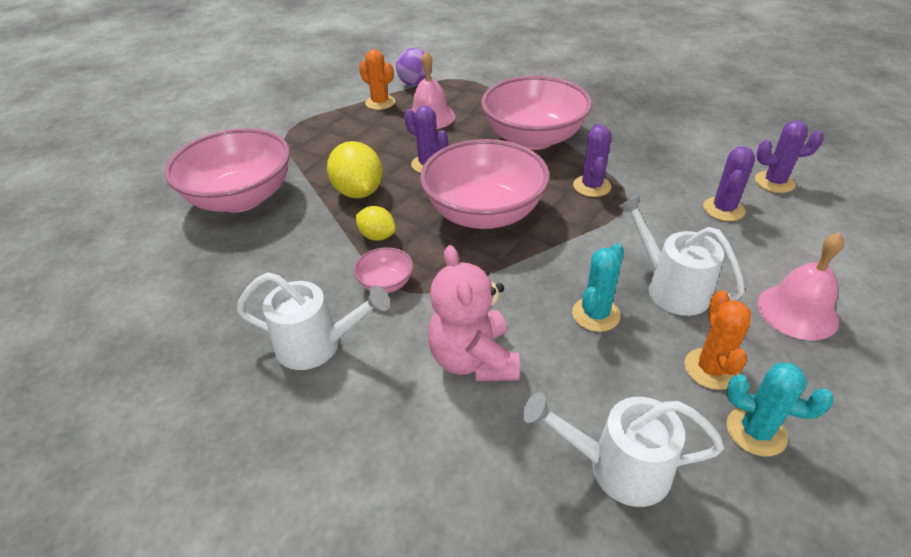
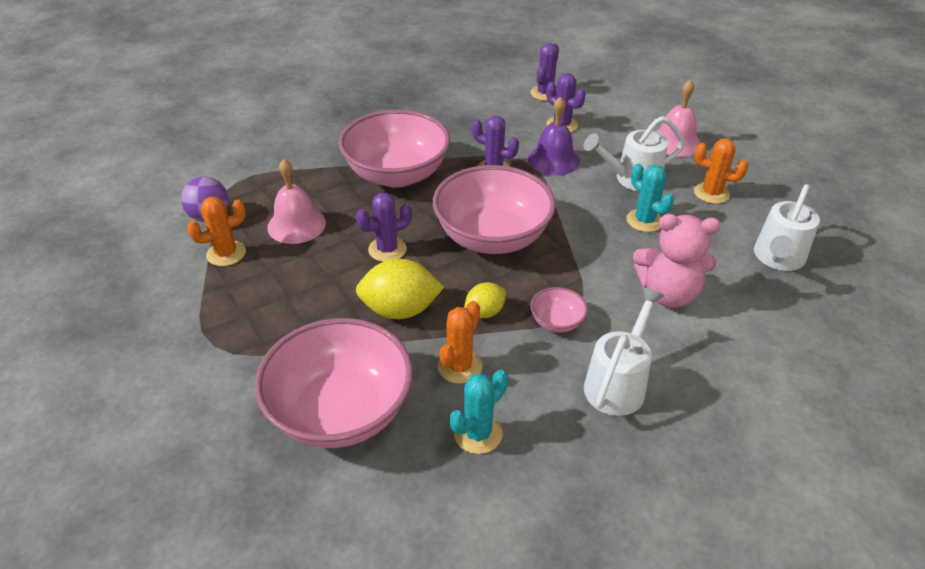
camera: 70 degrees left, 0 degrees up
turquoise cactus [726,363,834,457] -> turquoise cactus moved to [449,369,508,454]
none -> orange cactus [437,301,483,384]
none -> purple bell [528,96,580,176]

